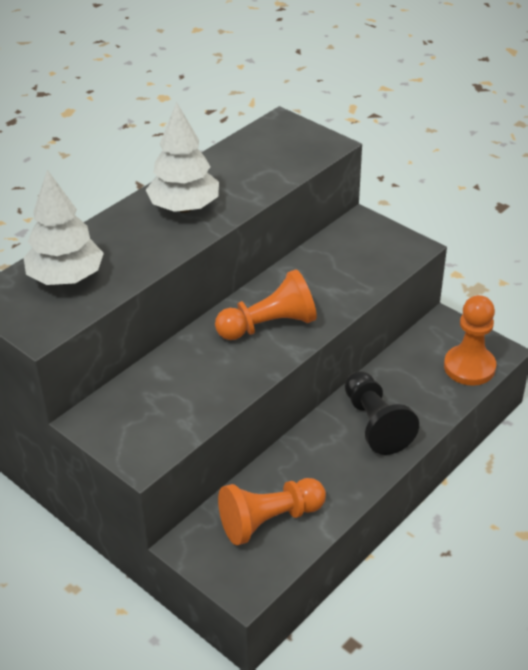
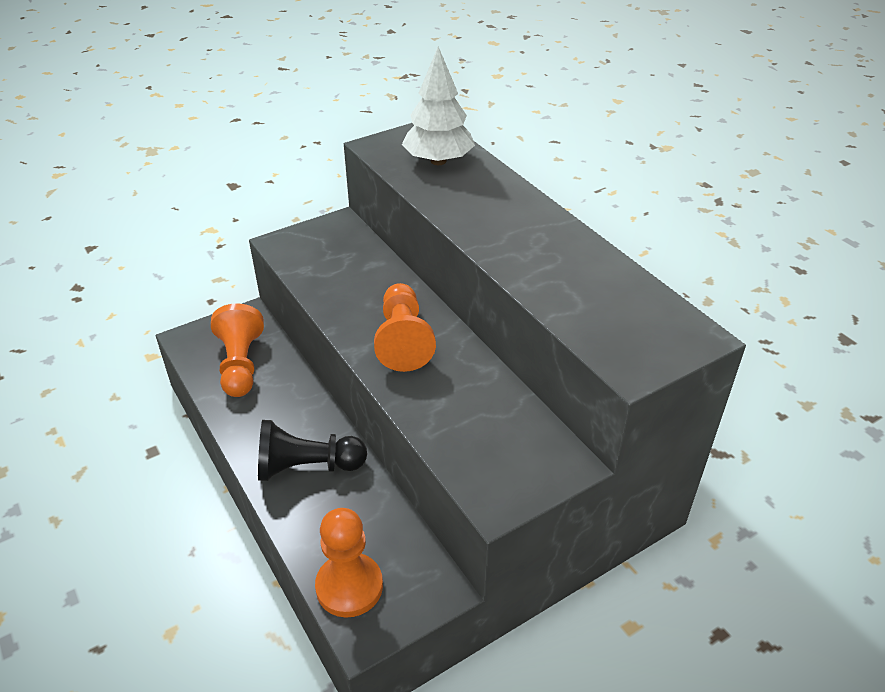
camera: 105 degrees right, 0 degrees up
white tree [146,102,219,213] -> none

